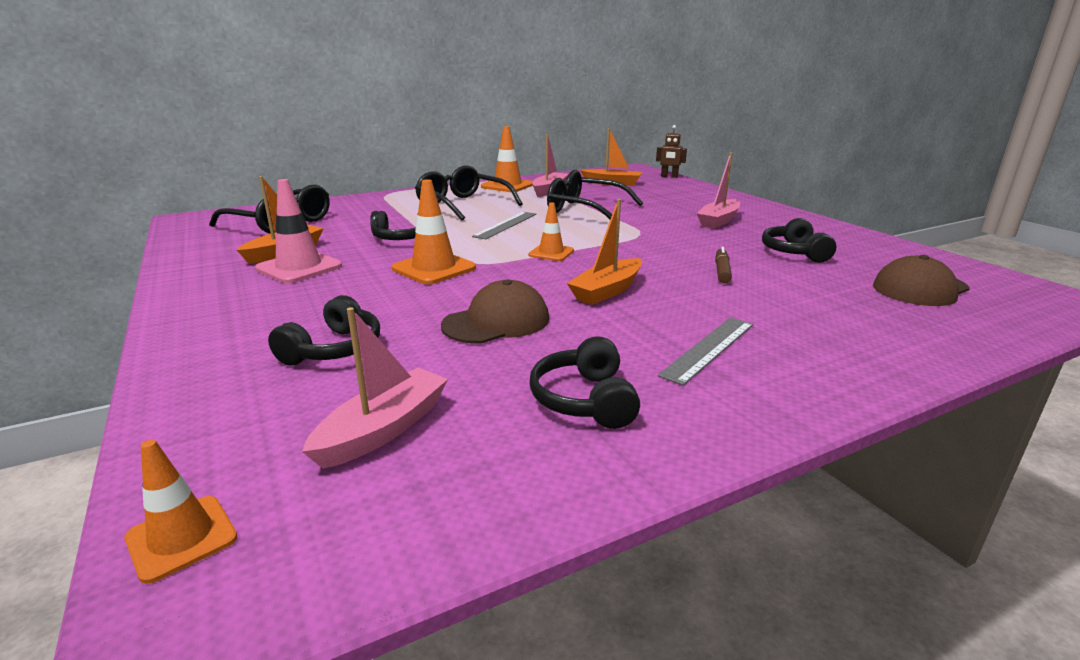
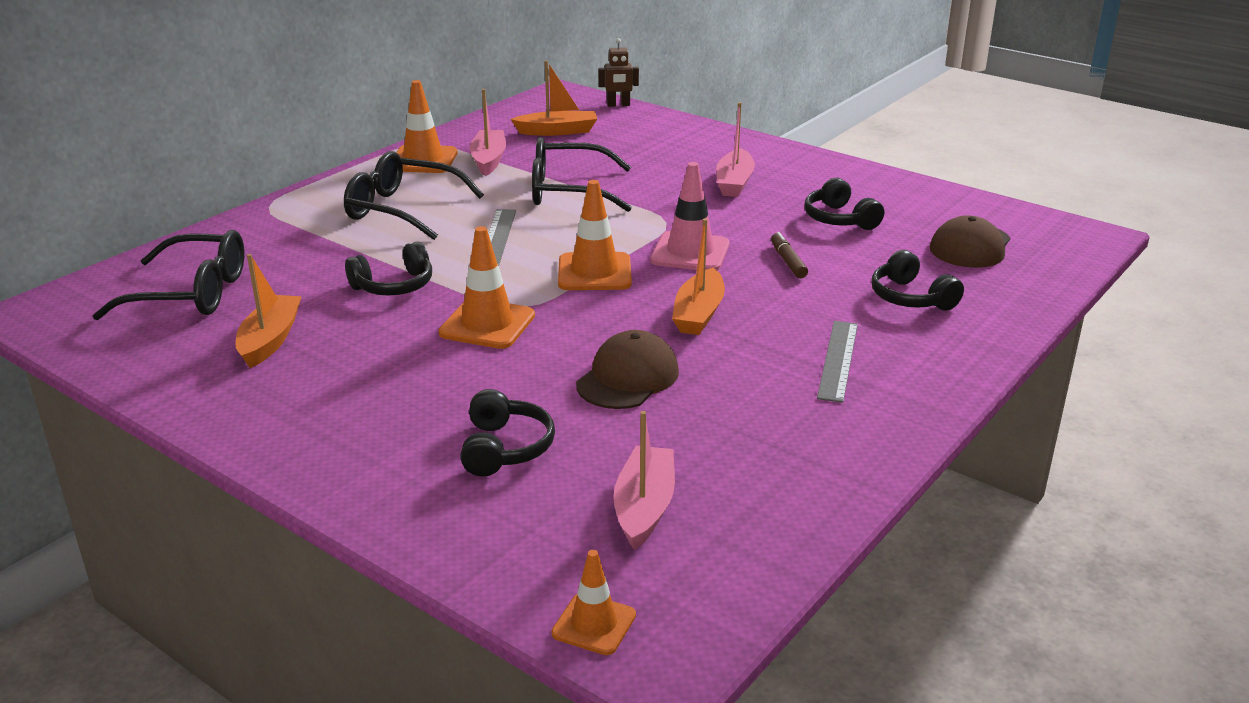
camera: 25 degrees left, 5 degrees up
pink traffic cone [255,179,342,283] -> pink traffic cone moved to [650,162,729,270]
orange traffic cone [528,202,574,261] -> orange traffic cone [558,180,632,290], size x1.61
black headphones [529,336,640,429] -> black headphones moved to [871,250,964,311]

